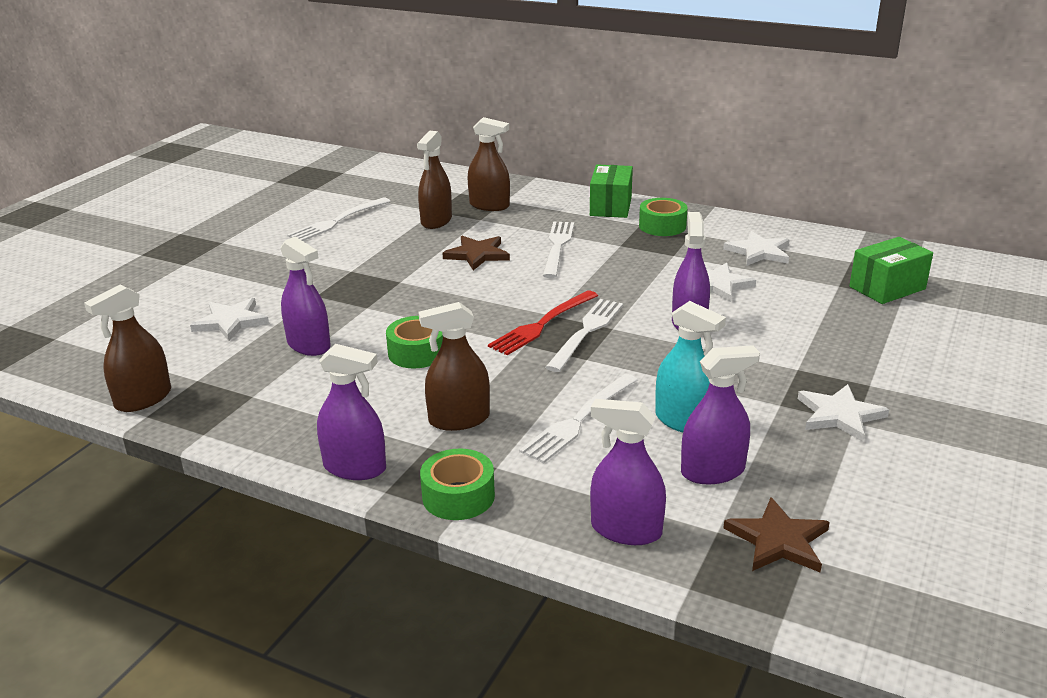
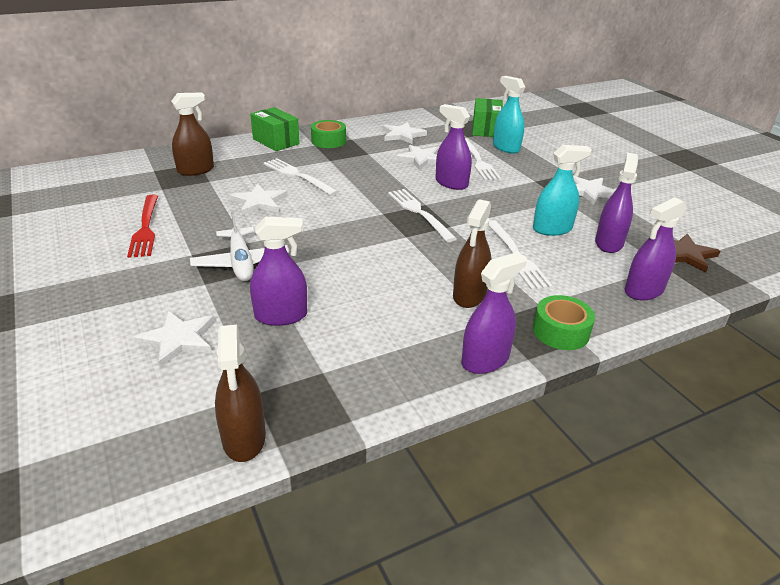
camera: 55 degrees left, 5 degrees up
white fork [287,197,391,241] -> white fork moved to [465,138,501,181]
green tape [386,316,443,368] -> none
brown spray bottle [417,131,452,229] -> none
brown star [442,236,510,270] -> white star [229,184,287,215]
red fork [488,290,598,355] -> red fork moved to [127,195,158,258]
none -> white plane [190,211,290,281]
none -> turquoise spray bottle [493,76,525,153]

